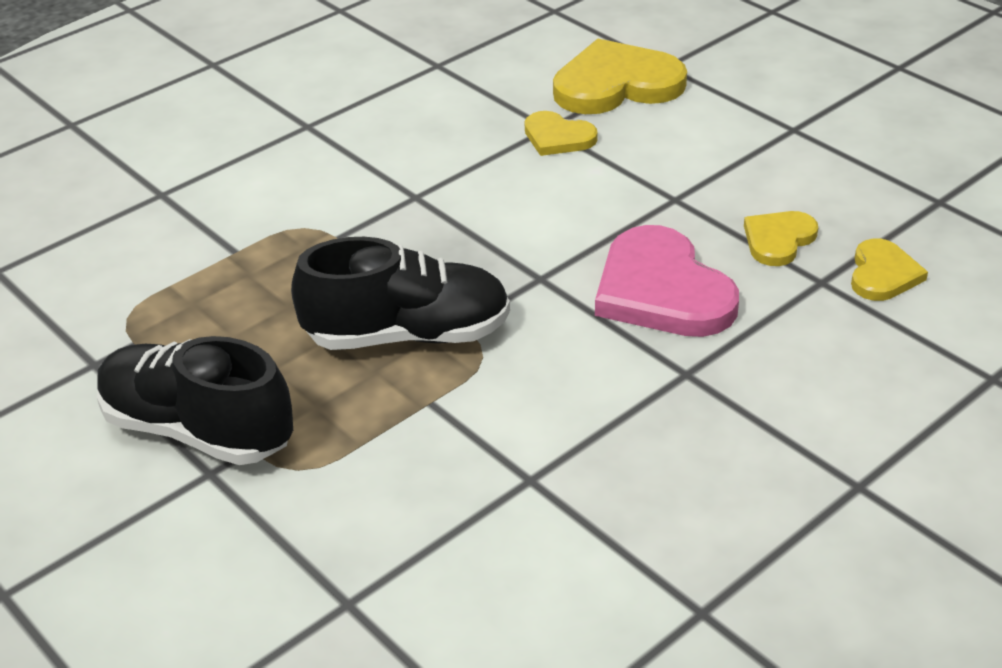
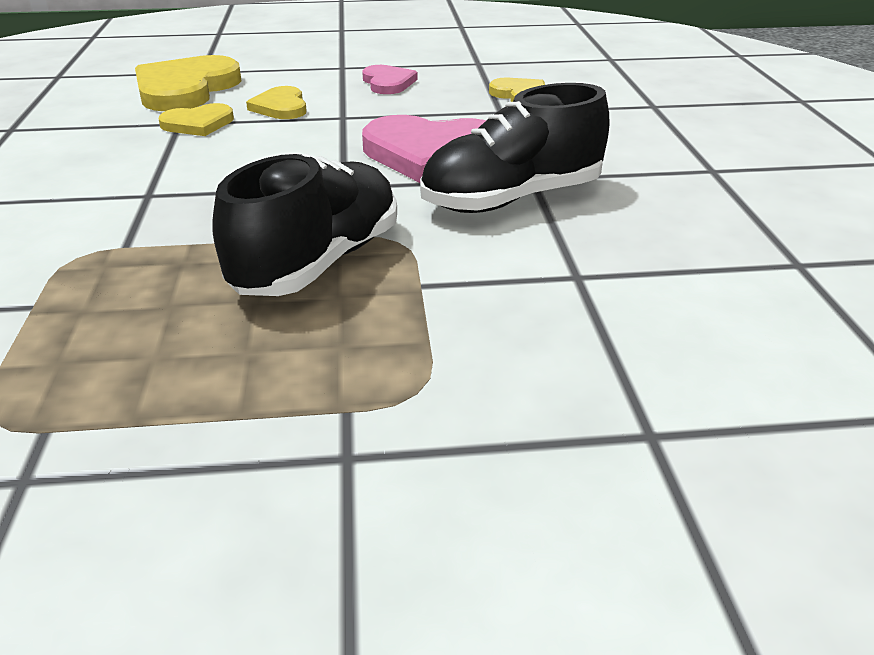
camera: 55 degrees left, 5 degrees down
black shoe [97,336,293,465] -> black shoe moved to [420,83,609,213]
yellow heart [744,211,818,266] -> yellow heart moved to [246,86,307,119]
none -> pink heart [362,65,418,94]

